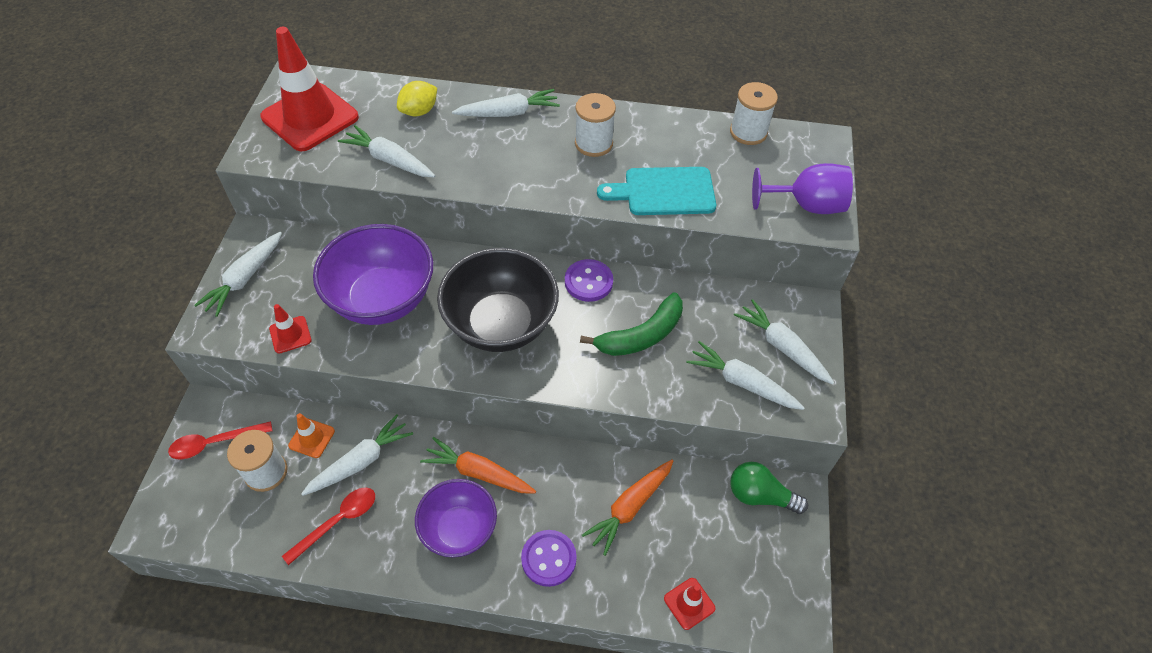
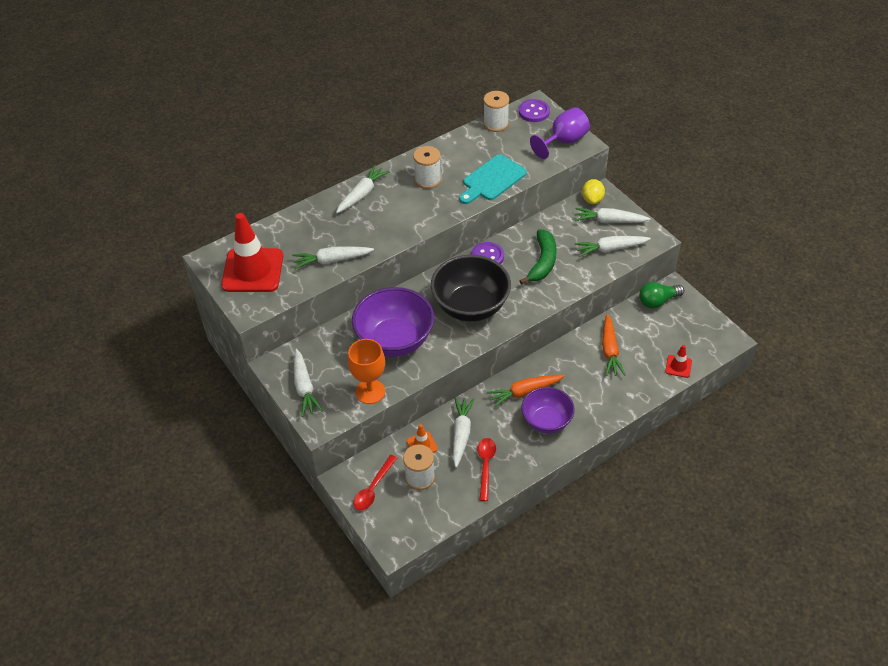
camera: 40 degrees left, 5 degrees down
red traffic cone [269,304,311,353] -> orange goblet [348,339,385,404]
yellow lemon [397,81,437,116] -> yellow lemon moved to [582,179,605,204]
purple button [521,530,577,587] -> purple button moved to [519,99,550,122]

